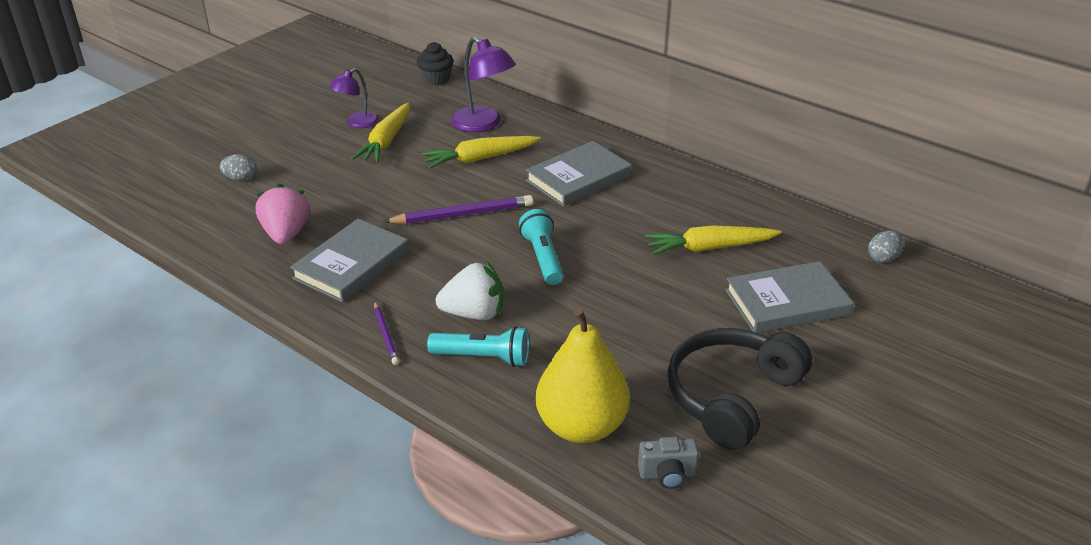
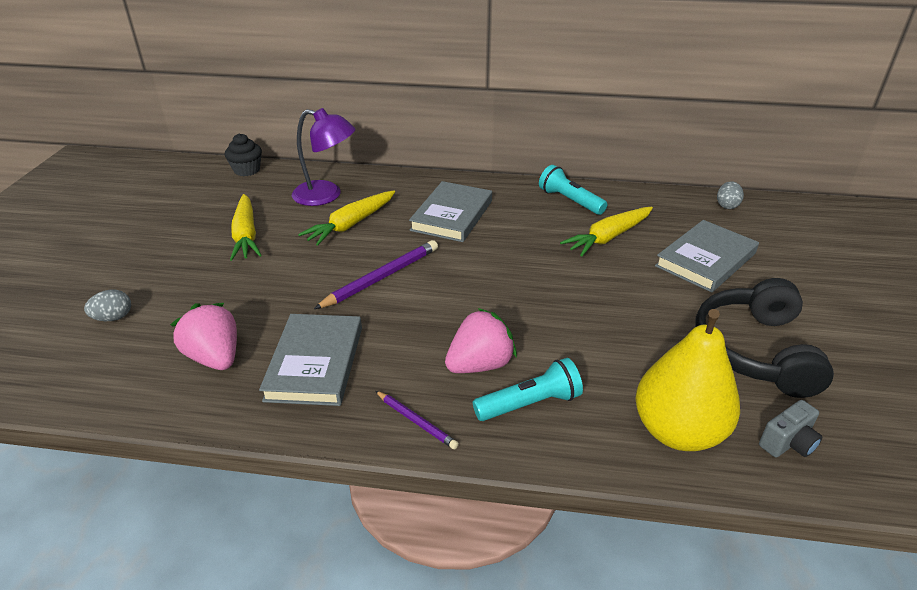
camera: 30 degrees left, 0 degrees up
purple lamp [329,68,379,128] -> none
white strawberry [436,262,504,320] -> pink strawberry [445,308,517,373]
turquoise flashlight [519,209,563,285] -> turquoise flashlight moved to [539,165,607,215]

